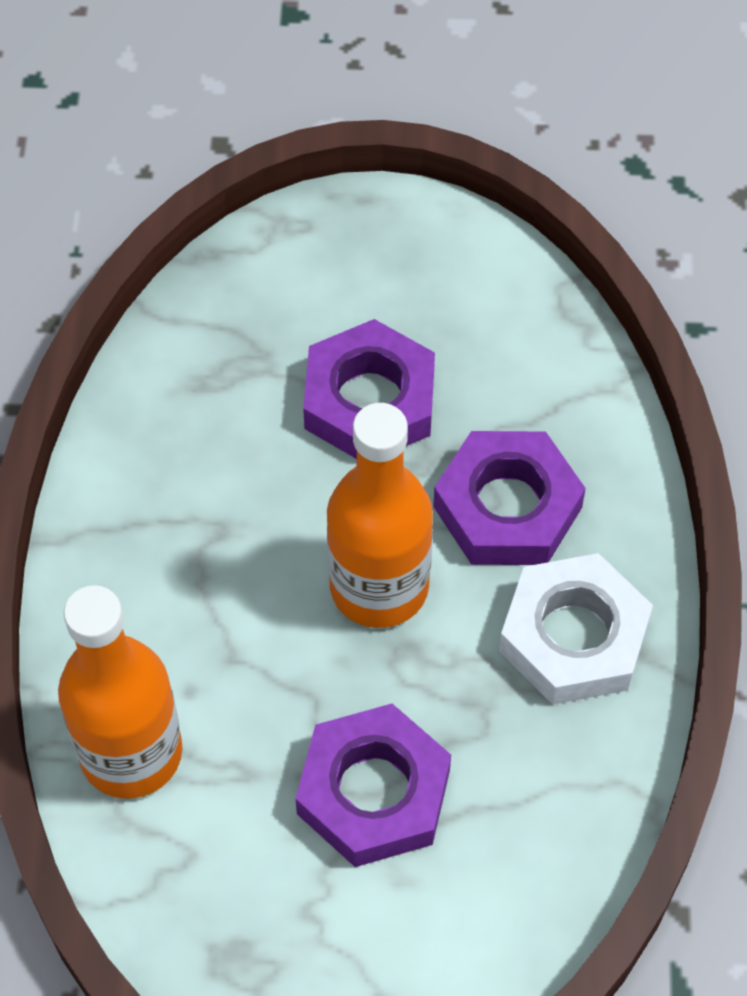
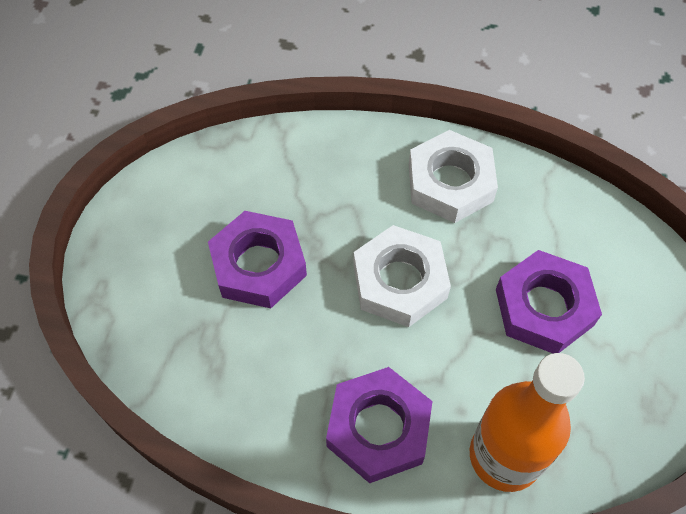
camera: 80 degrees left, 0 degrees up
orange bottle [327,403,433,628] -> white nut [353,225,451,327]
purple nut [433,431,586,565] -> purple nut moved to [326,367,432,483]

